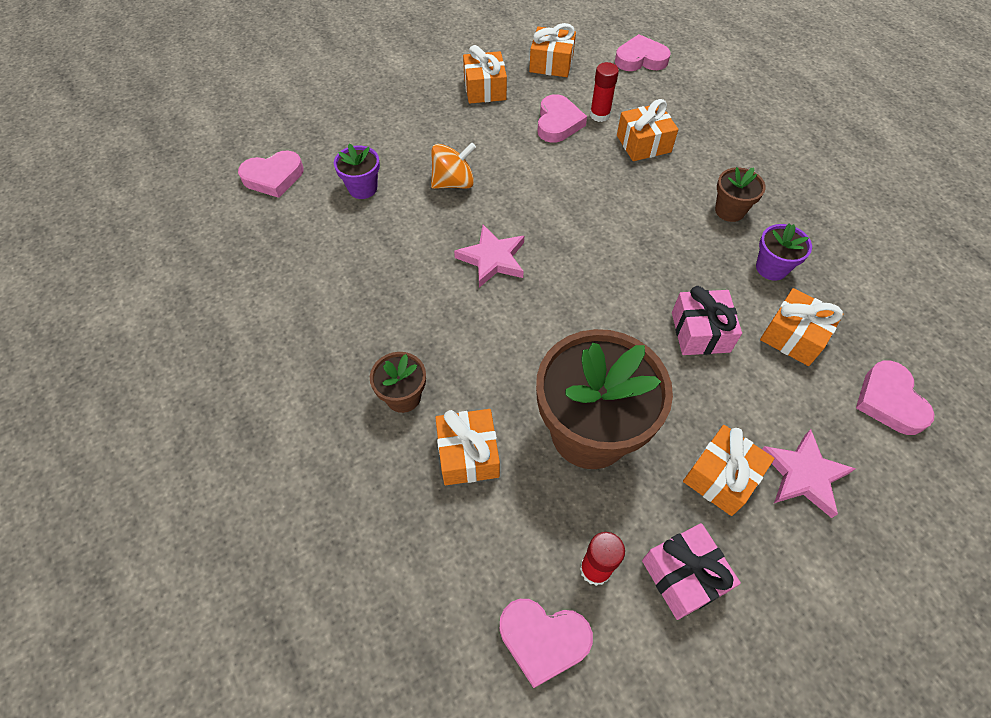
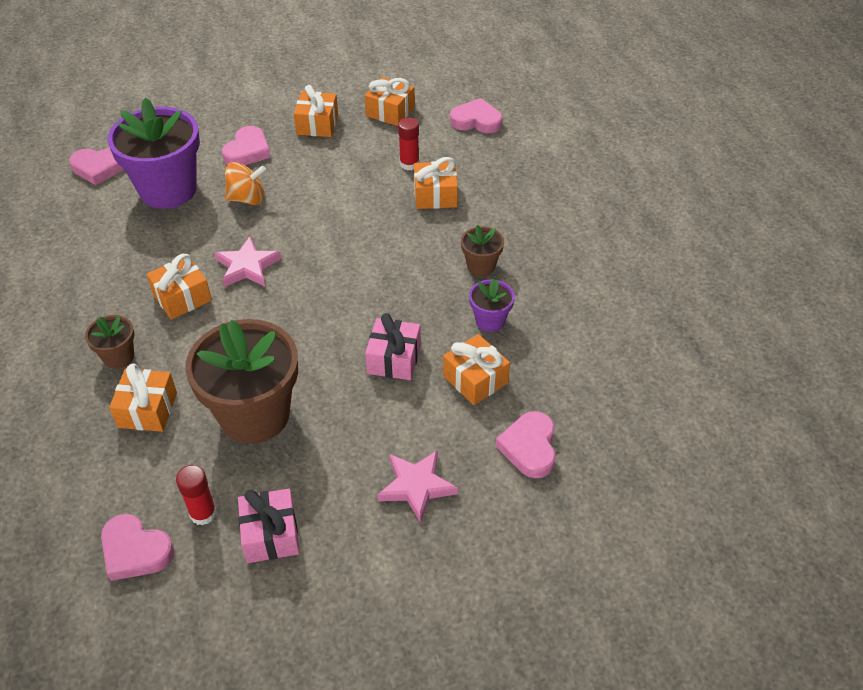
camera: 15 degrees right, 10 degrees down
purple flower pot [334,143,380,199] -> purple flower pot [107,98,200,209], size x2.17
pink heart [537,94,587,143] -> pink heart moved to [222,126,271,165]
orange gift [683,425,774,516] -> orange gift moved to [146,254,212,320]

